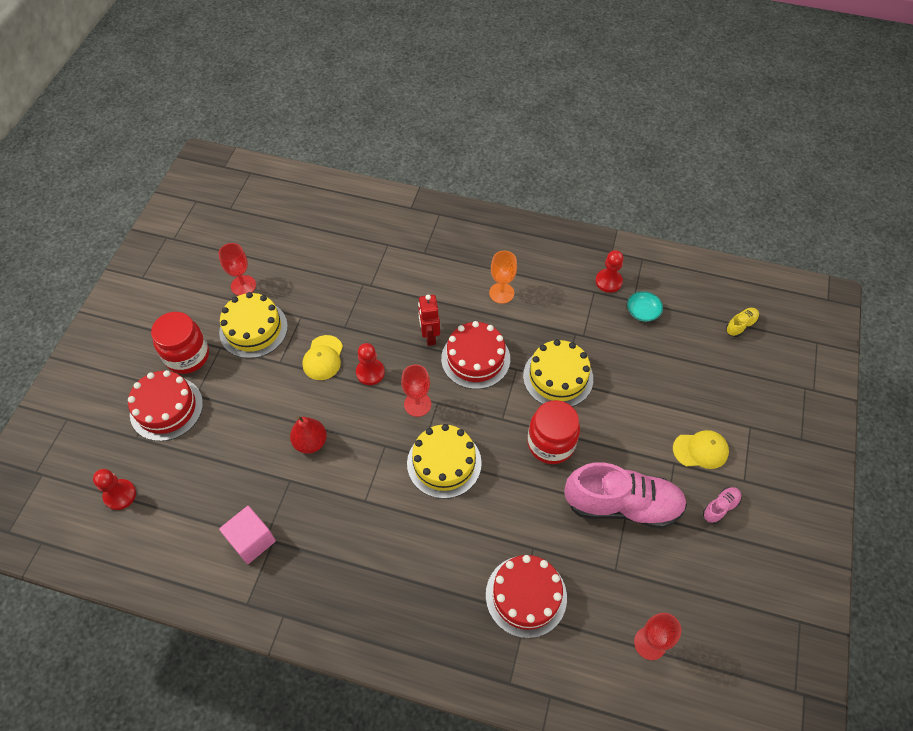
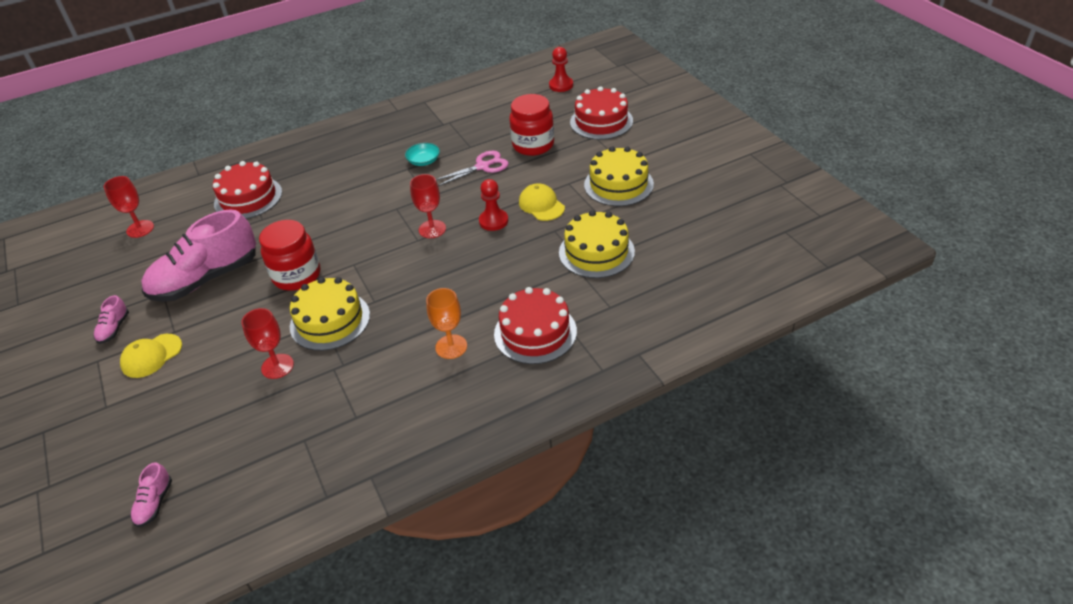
camera: 140 degrees right, 15 degrees down
red jar [151,312,209,374] -> red jar moved to [509,94,554,156]
red goblet [218,243,256,296] -> red goblet moved to [241,308,294,379]
pink cube [219,506,276,564] -> none
red pear [290,416,327,454] -> pink scissors [436,151,509,186]
yellow cake [407,424,482,499] -> yellow cake moved to [559,210,635,278]
red robot [418,294,440,346] -> none
red cake [441,321,510,389] -> red cake moved to [494,287,577,364]
red pawn [595,250,624,293] -> none
turquoise bowl [627,291,663,322] -> turquoise bowl moved to [405,143,440,166]
yellow shoe [726,308,759,337] -> pink shoe [130,462,172,527]

